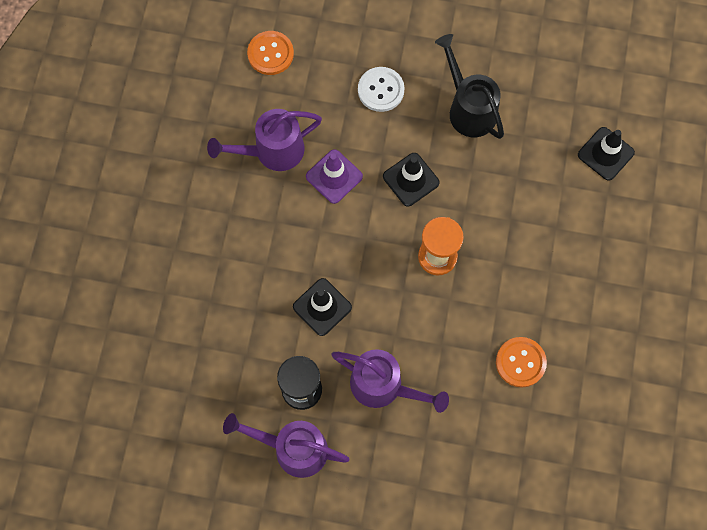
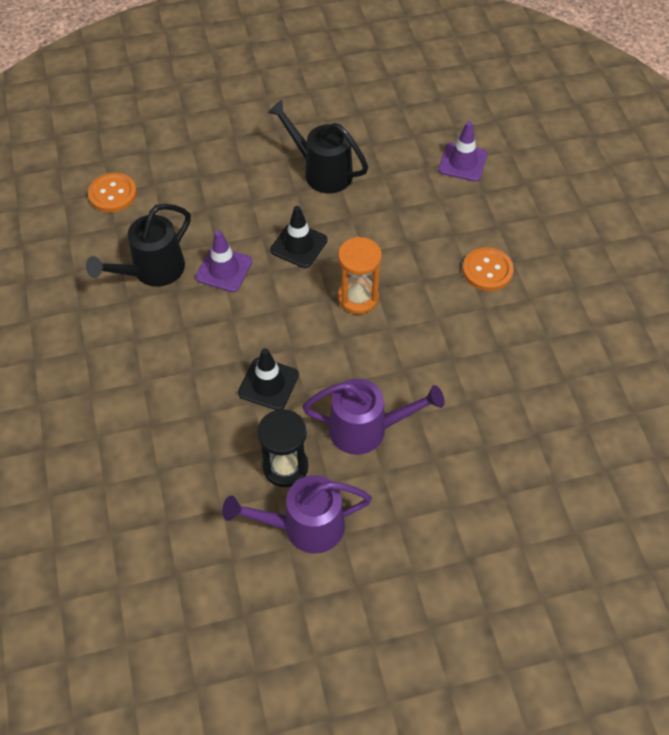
camera: 25 degrees left, 15 degrees down
purple watering can [207,109,322,171] -> black watering can [86,204,191,287]
white button [358,67,405,112] -> none
orange button [496,337,547,388] -> orange button moved to [463,247,514,291]
black traffic cone [578,127,635,181] -> purple traffic cone [438,121,488,182]

